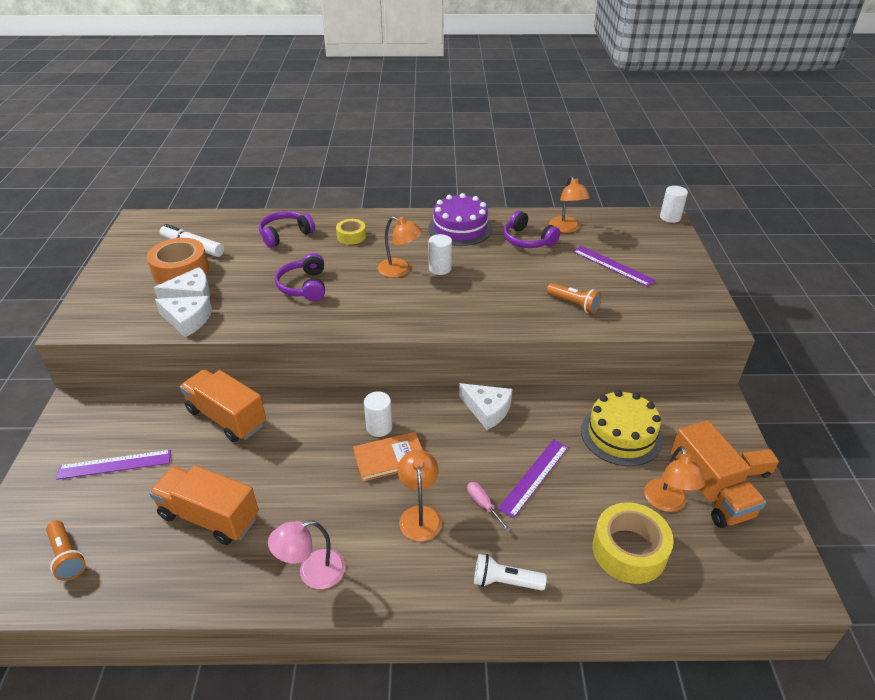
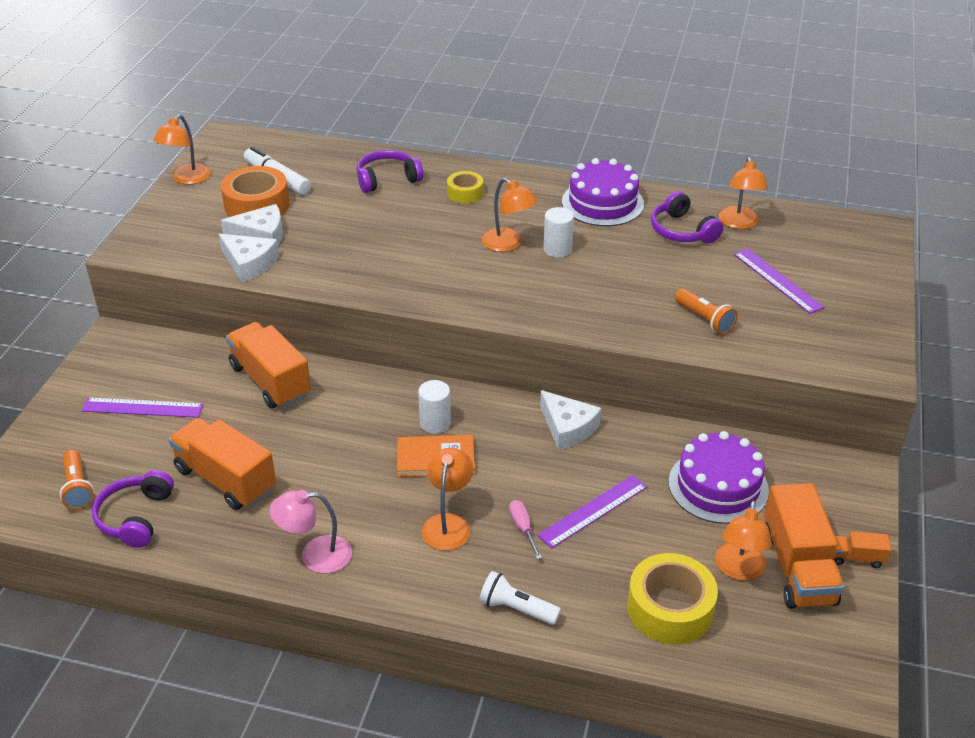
camera: 15 degrees right, 0 degrees up
purple headphones [275,253,325,301] -> purple headphones moved to [92,470,174,548]
yellow cake [581,390,663,466] -> purple cake [669,431,769,524]
white cylinder [660,186,688,223] -> none
none -> orange lamp [153,115,211,185]

